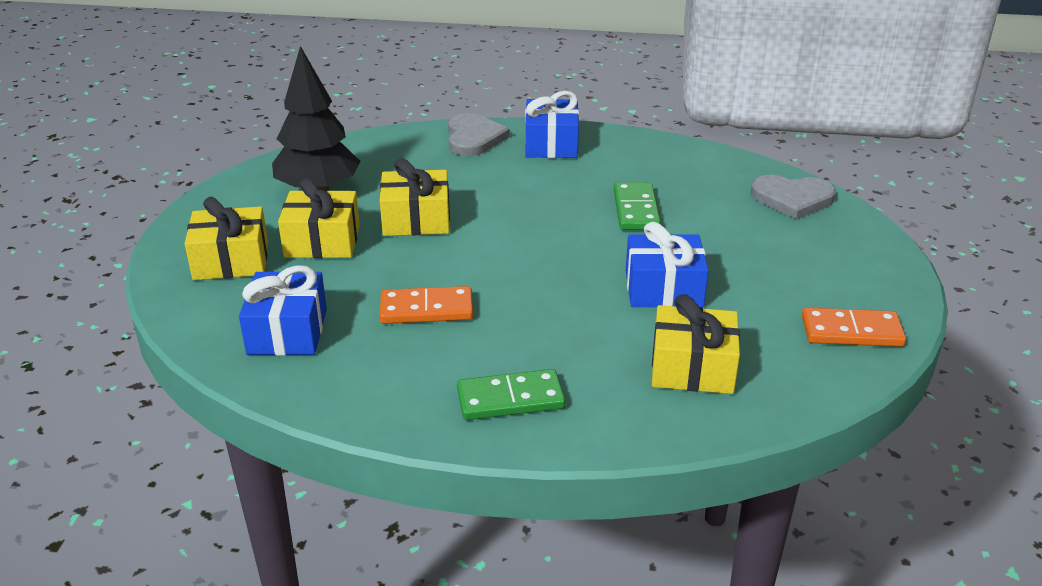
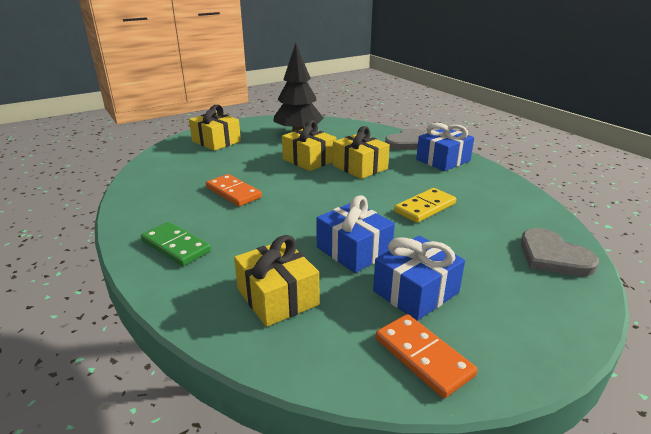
camera: 50 degrees right, 5 degrees down
blue gift [239,265,327,356] -> blue gift moved to [373,236,465,321]
yellow gift [278,178,360,258] -> yellow gift moved to [333,126,390,179]
green domino [614,182,661,230] -> yellow domino [394,188,456,223]

